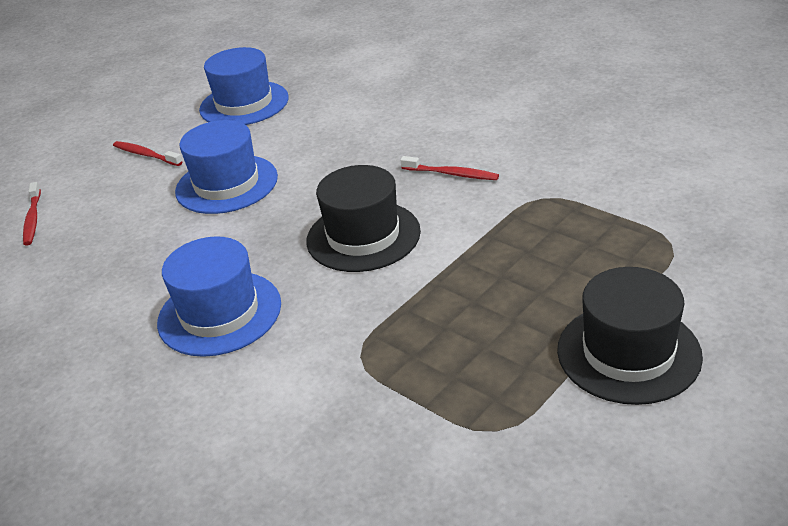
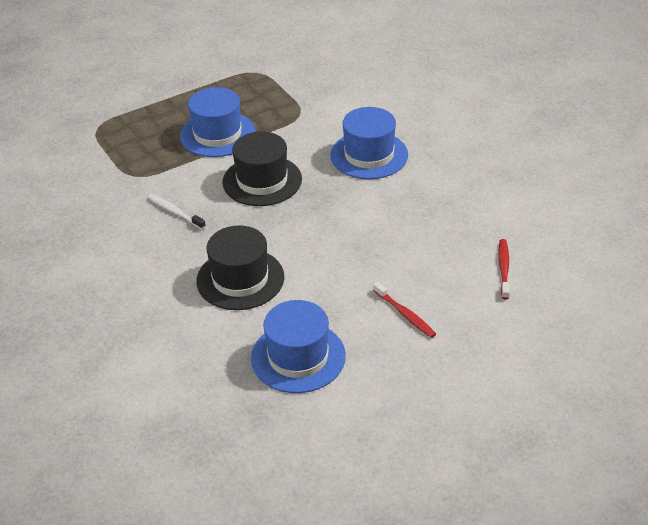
camera: 165 degrees left, 5 degrees up
blue hat [175,120,278,214] -> blue hat moved to [180,87,255,157]
red toothbrush [400,156,499,180] -> white toothbrush [147,194,206,229]
black hat [557,267,703,405] -> black hat moved to [196,225,284,310]

